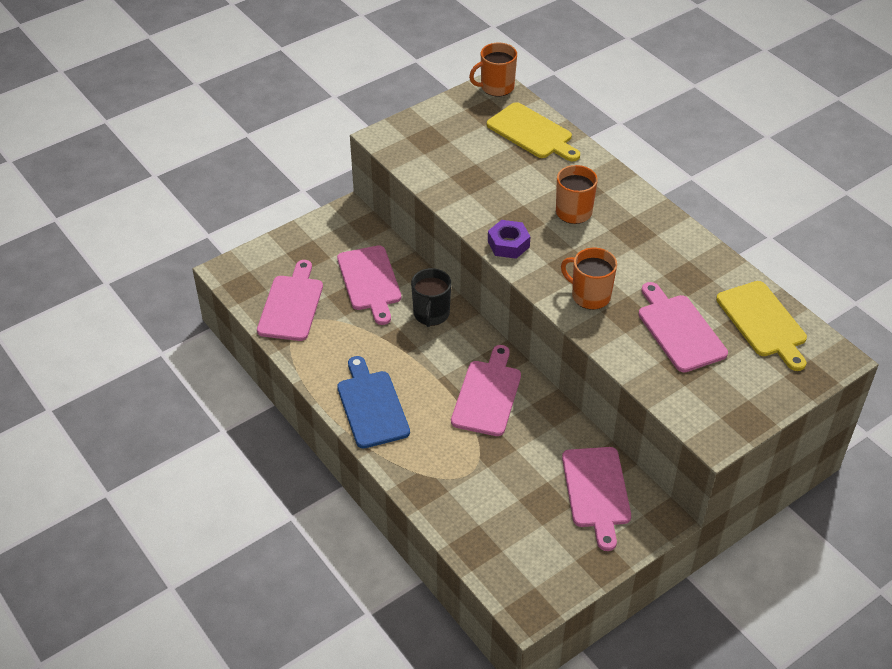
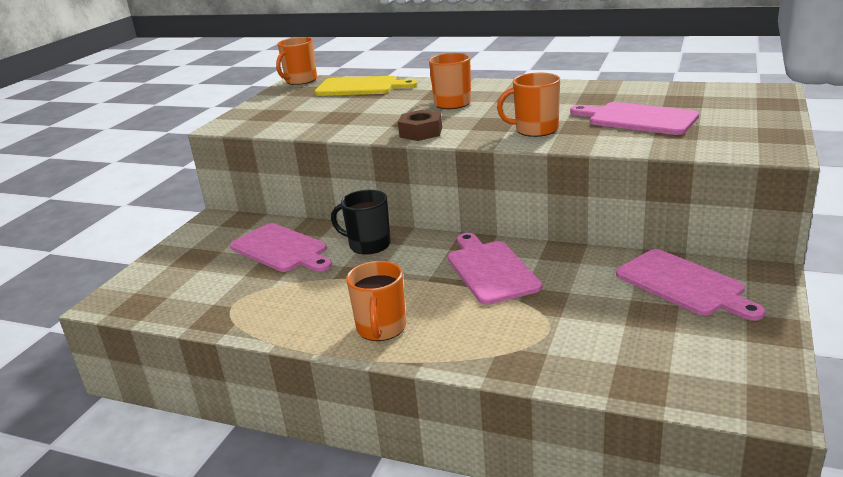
camera: 30 degrees left, 20 degrees down
pink cutting board [257,260,323,341] -> none
blue cutting board [337,356,410,448] -> orange mug [346,261,406,341]
black mug [411,268,451,327] -> black mug turned 135 degrees clockwise [331,190,391,255]
purple nut [488,220,531,259] -> brown nut [398,110,442,141]
yellow cutting board [716,281,807,371] -> none

